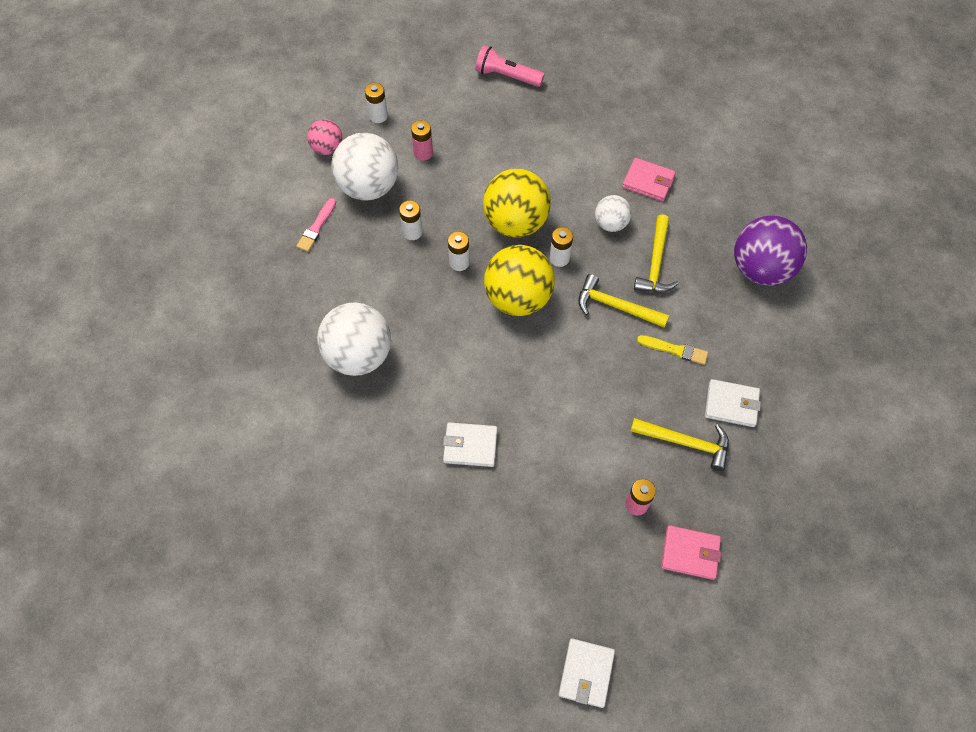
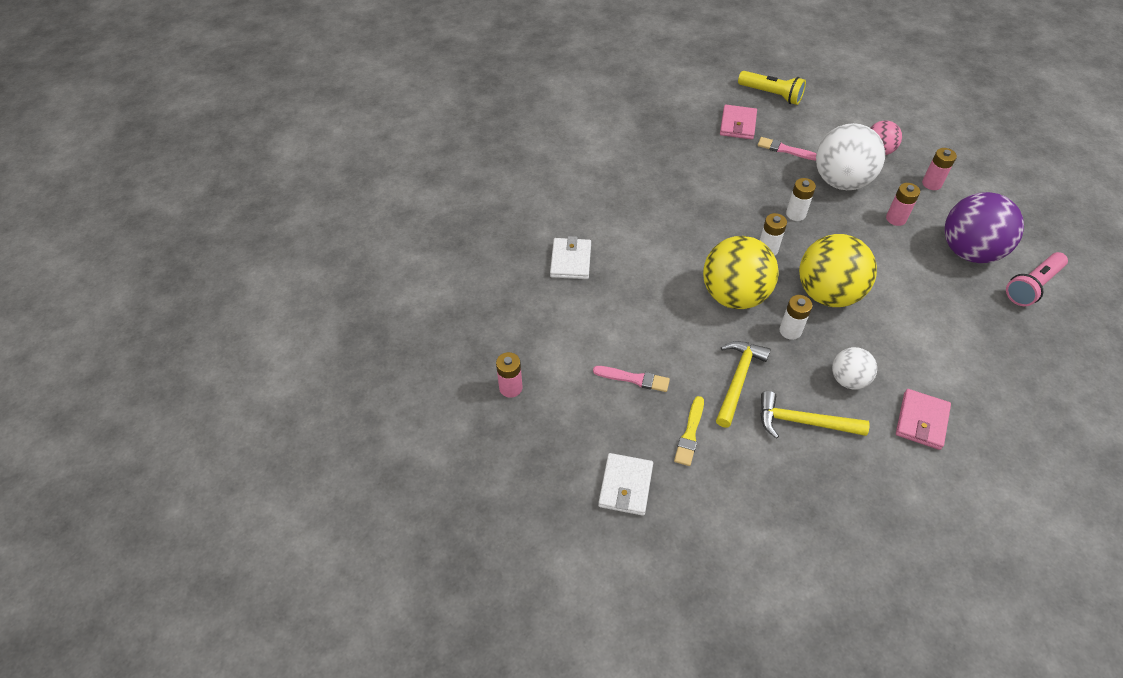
camera: 90 degrees right, 10 degrees down
white ball [317,302,391,376] -> none
white battery [365,83,388,123] -> pink battery [922,148,957,190]
pink flashlight [475,45,545,87] -> pink flashlight turned 150 degrees counterclockwise [1006,252,1068,306]
white wallet [558,638,615,708] -> none
yellow hammer [630,418,729,471] -> none
pink wallet [661,525,721,580] -> pink wallet moved to [720,105,757,139]
purple ball [734,215,807,286] -> purple ball moved to [944,192,1024,263]
none -> pink brush [593,366,670,392]
none -> yellow flashlight [738,71,806,105]

